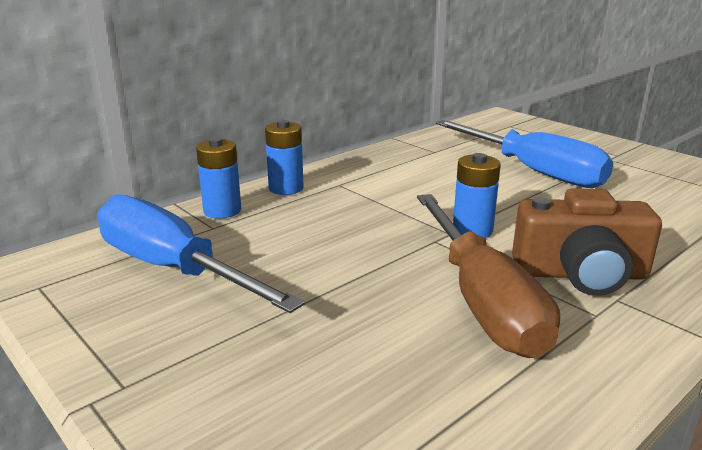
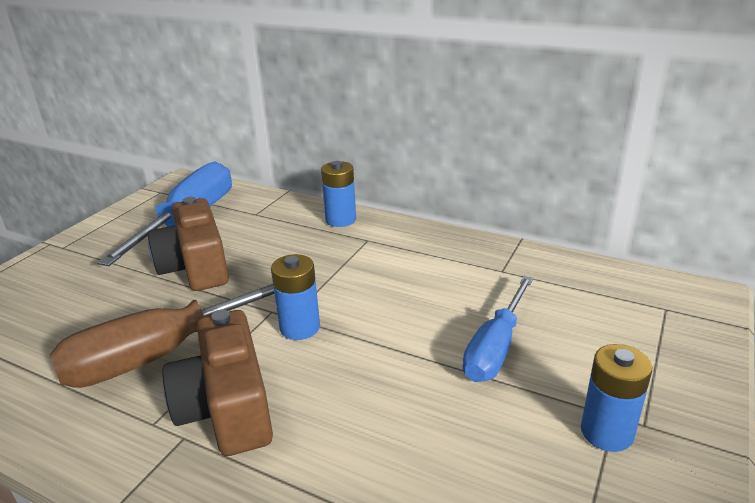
camera: 70 degrees right, 5 degrees up
blue battery [196,137,241,219] -> blue battery moved to [581,344,652,452]
blue screwdriver [435,120,614,188] -> blue screwdriver [462,276,533,382], size x0.65
none -> brown camera [148,197,229,291]

